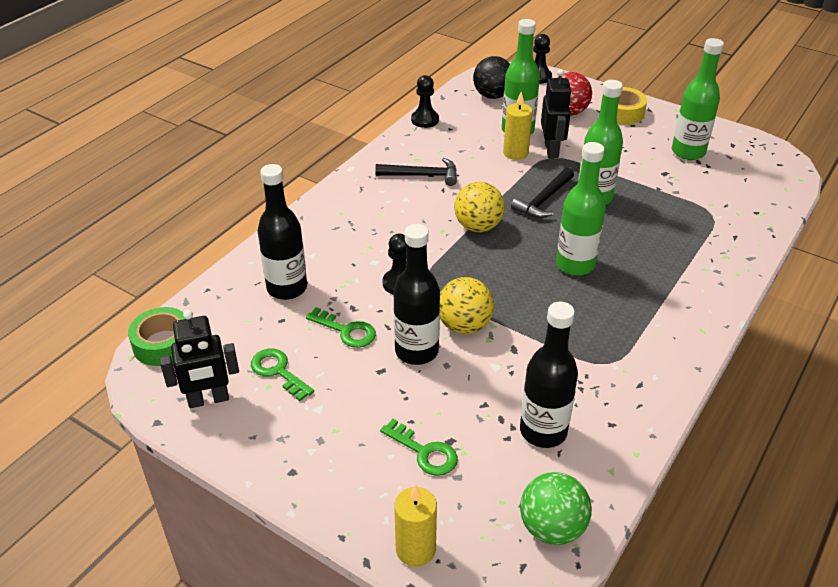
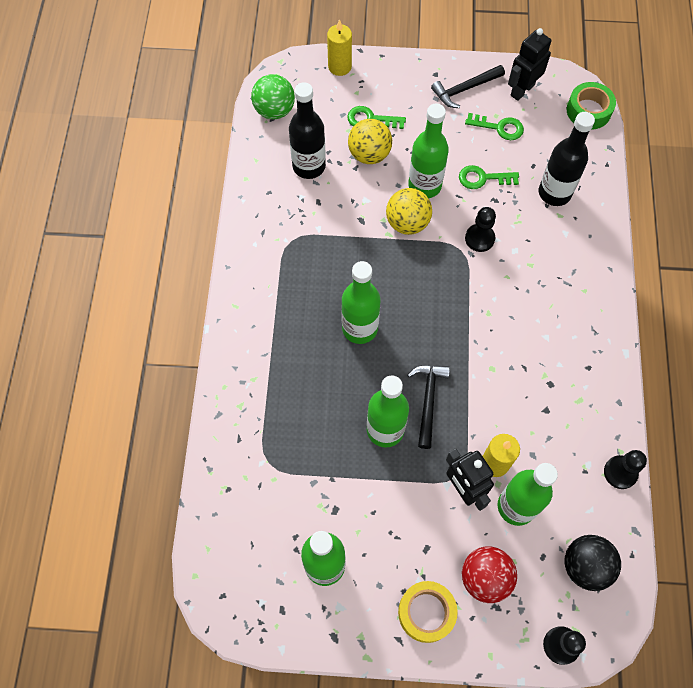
camera: 150 degrees right, 25 degrees up
black hammer [375,158,457,186] -> black hammer moved to [431,65,505,108]
black bottle [393,224,440,365] -> green bottle [408,103,449,198]
yellow ball [454,182,505,232] -> yellow ball moved to [348,119,392,164]

